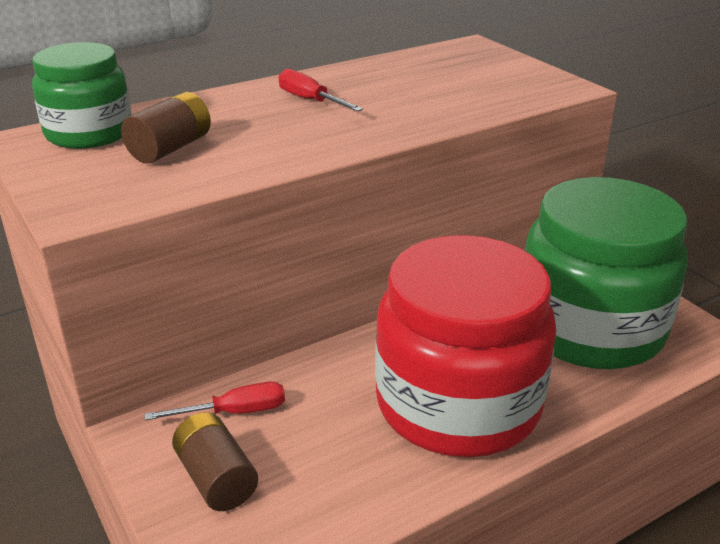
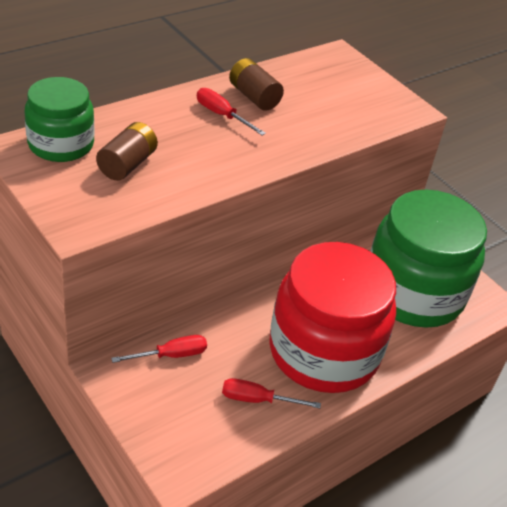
camera: 10 degrees left, 10 degrees up
brown battery [172,412,258,511] -> brown battery moved to [229,58,284,111]
none -> red screwdriver [222,378,321,408]

